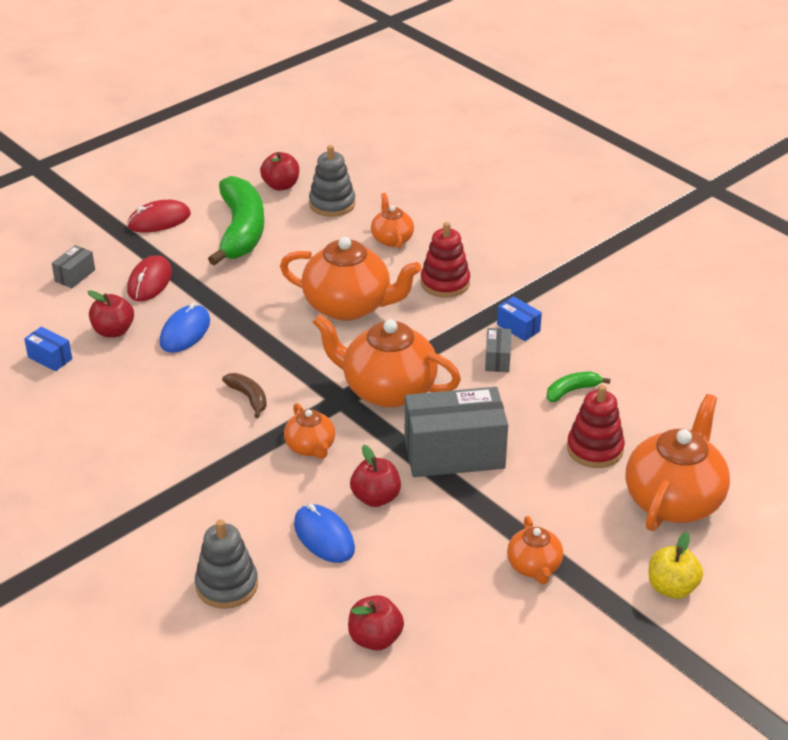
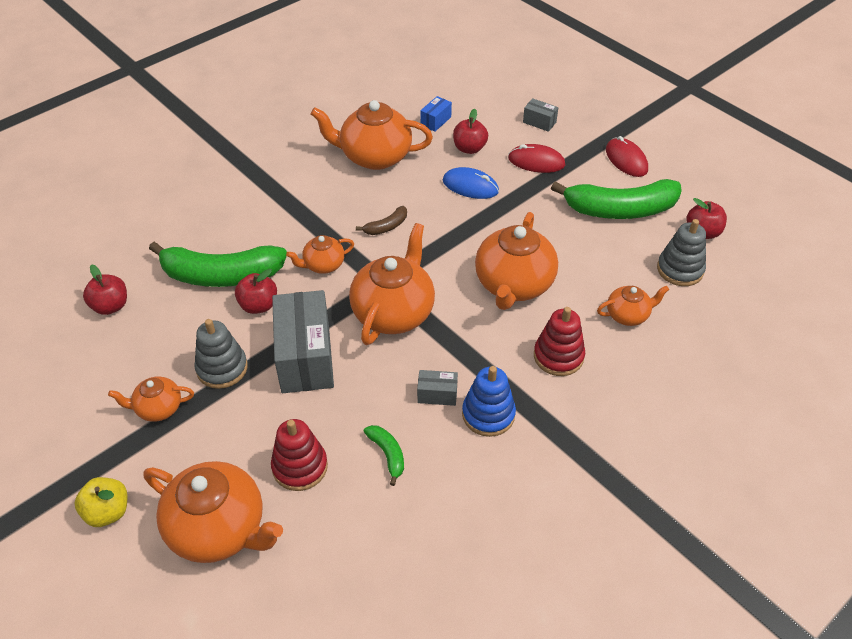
camera: 90 degrees right, 10 degrees up
grey stacking toy [195,520,258,609] -> grey stacking toy moved to [194,319,248,389]
blue mouse [294,504,355,563] -> green banana [149,242,287,287]
blue box [497,296,542,341] -> blue stacking toy [462,366,516,437]
none -> orange teapot [311,100,433,170]

